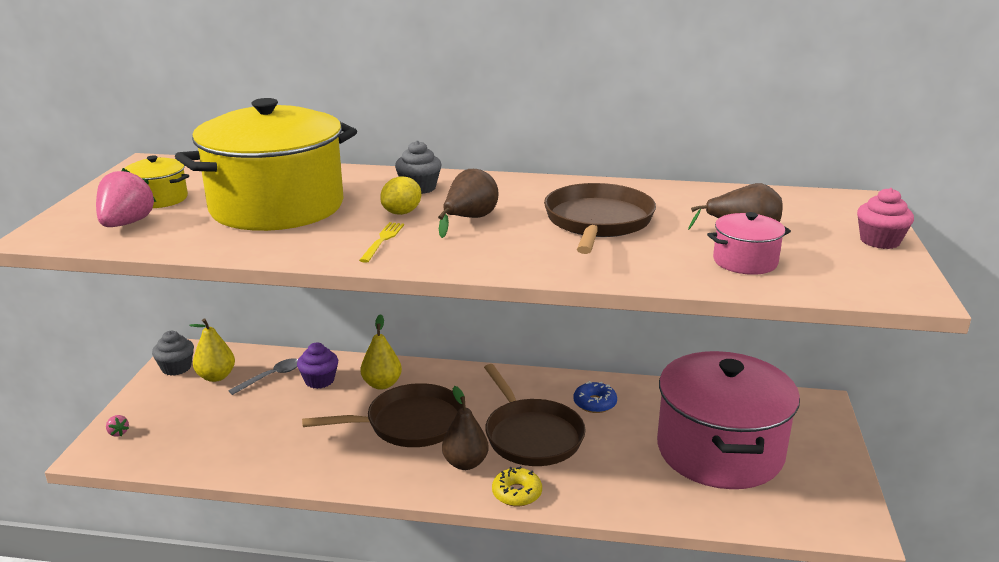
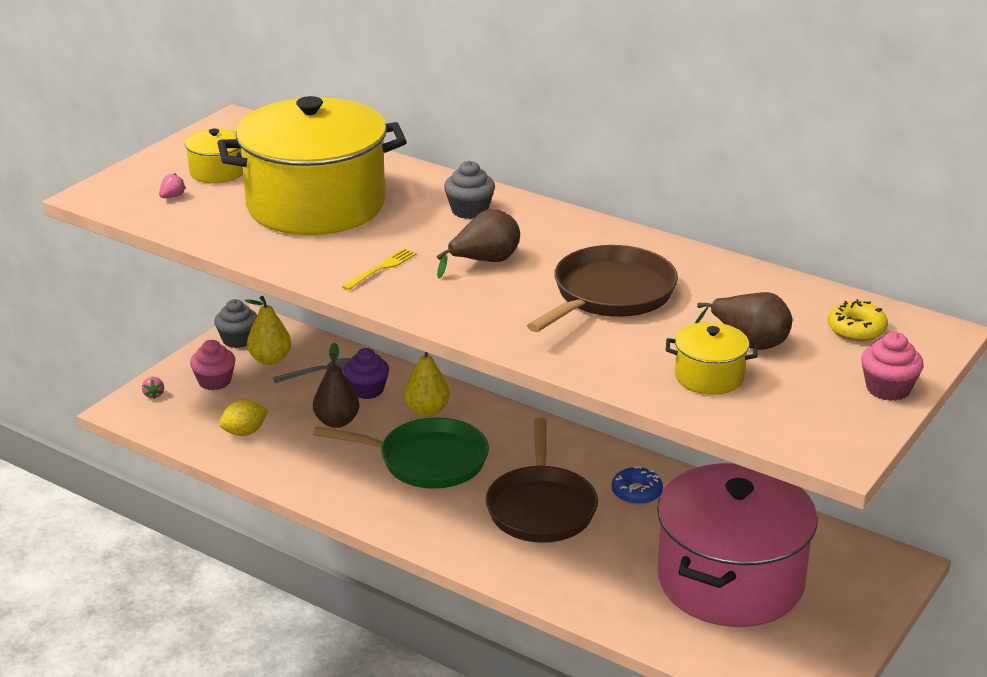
camera: 25 degrees right, 5 degrees up
pink strawberry [96,168,156,227] -> pink strawberry [159,173,186,198], size x0.45
brown pan [302,383,463,447] -> green pan [313,417,489,489]
yellow lemon [380,176,421,215] -> yellow lemon moved to [219,400,268,436]
brown pear [442,386,489,470] -> brown pear moved to [313,343,360,428]
yellow donut [492,466,542,507] -> yellow donut moved to [827,299,888,341]
pink pot [707,212,791,275] -> yellow pot [666,322,758,395]
none -> pink cupcake [190,340,236,390]

